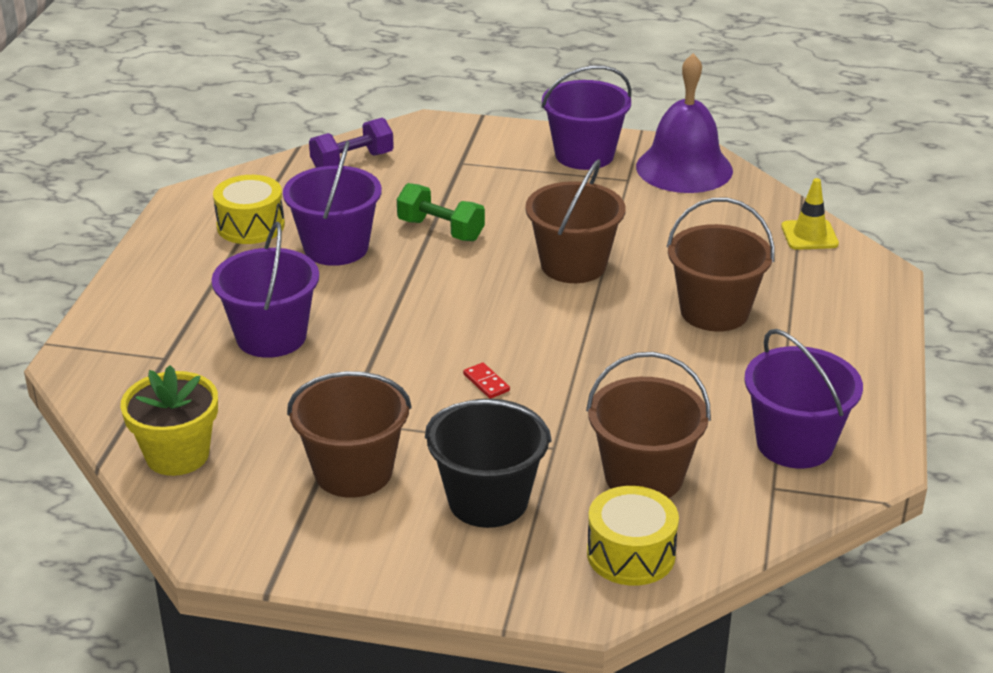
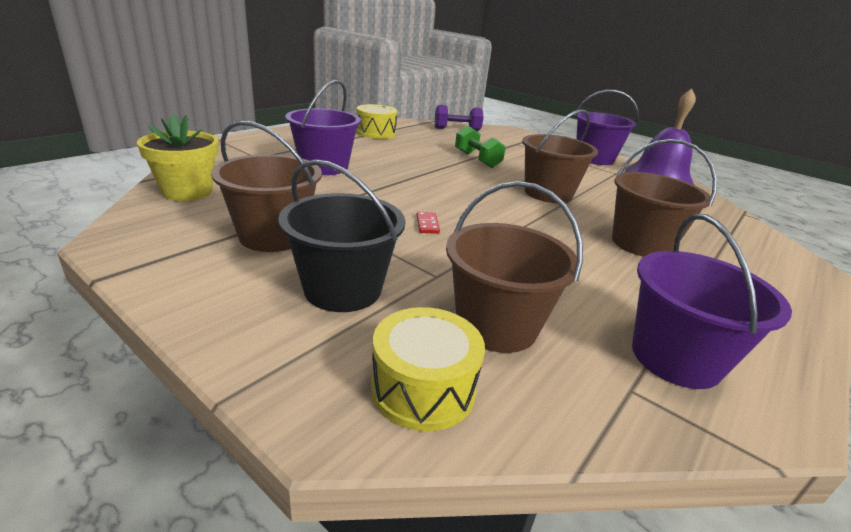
camera: 25 degrees right, 5 degrees down
purple bucket [283,141,382,266] -> none
yellow traffic cone [781,178,839,250] -> none

